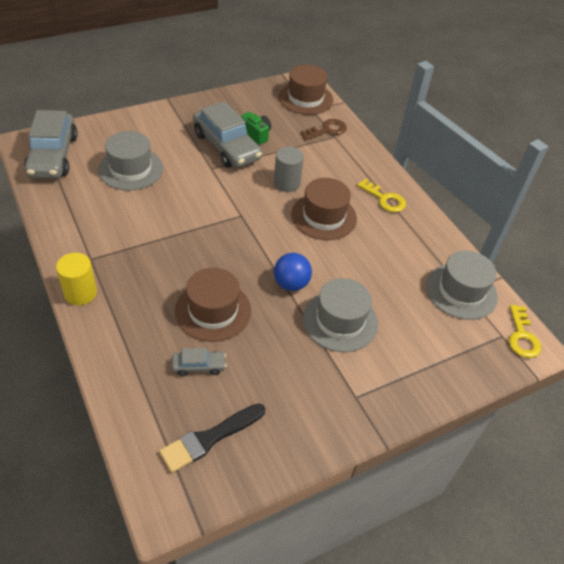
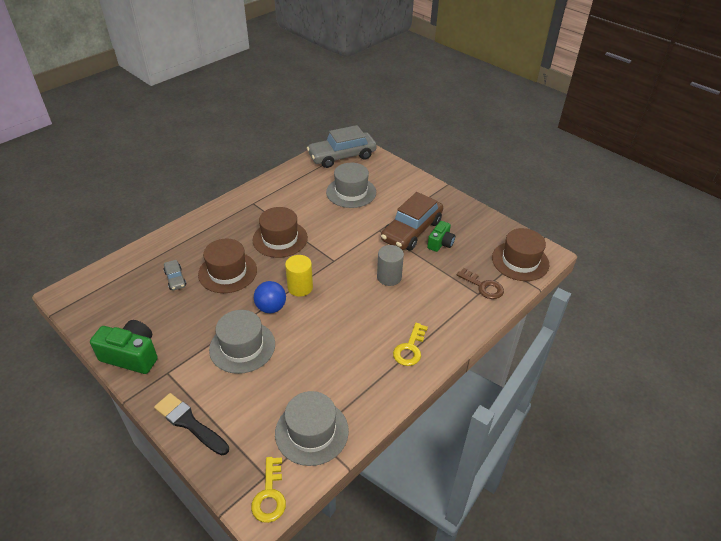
camera: 75 degrees right, 5 degrees down
yellow cylinder [56,253,97,305] -> yellow cylinder moved to [285,255,313,297]
black brush [159,403,265,473] -> black brush moved to [154,393,229,455]
grey car [193,101,262,168] -> brown car [381,192,443,251]
brown hat [291,178,357,240] -> brown hat moved to [252,207,308,258]
yellow key [509,305,541,358] -> yellow key turned 75 degrees counterclockwise [251,457,286,523]
none -> green camera [90,320,158,374]

